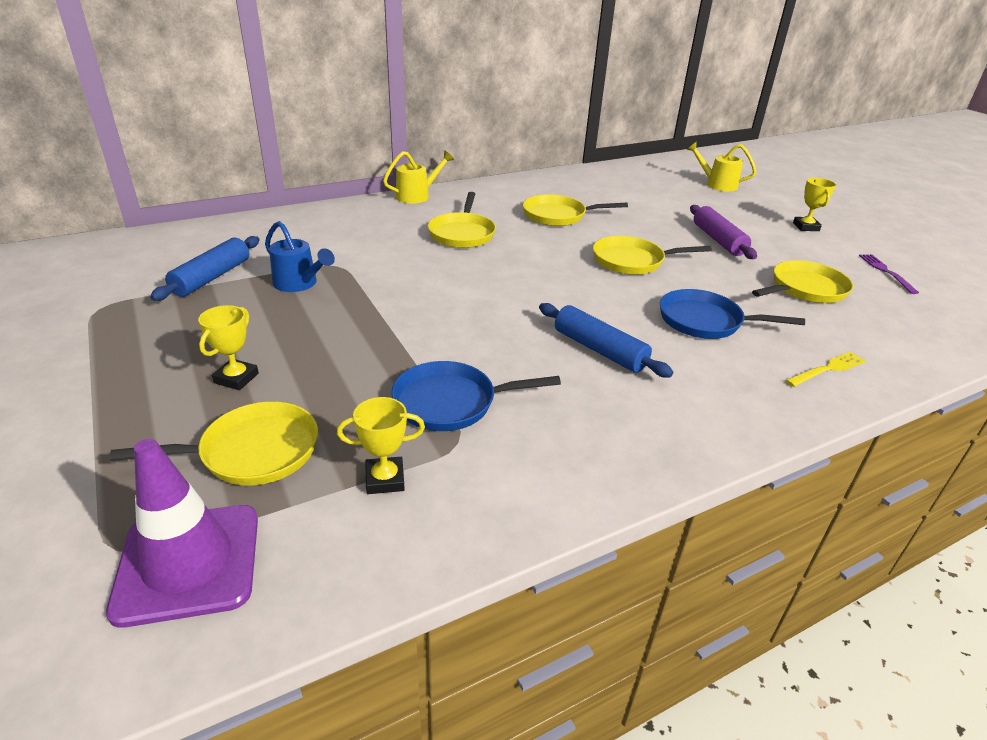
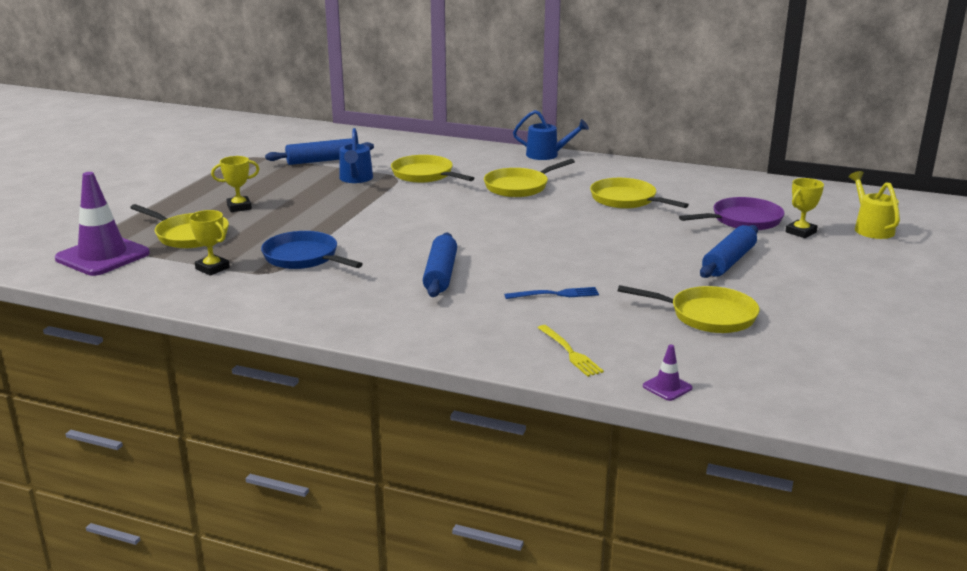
camera: 50 degrees right, 10 degrees down
yellow watering can [383,150,454,204] -> blue watering can [513,110,589,160]
yellow pan [593,236,712,275] -> yellow pan moved to [391,155,474,183]
blue pan [660,289,805,339] -> blue fork [504,287,599,299]
purple rolling pin [690,205,757,259] -> blue rolling pin [700,225,758,278]
yellow fork [785,352,866,387] -> yellow fork turned 45 degrees clockwise [538,325,604,377]
yellow trophy [793,178,836,231] -> yellow trophy moved to [785,178,824,238]
purple fork [859,254,919,294] -> none
none -> purple traffic cone [643,344,693,401]
none -> purple pan [679,197,785,230]

